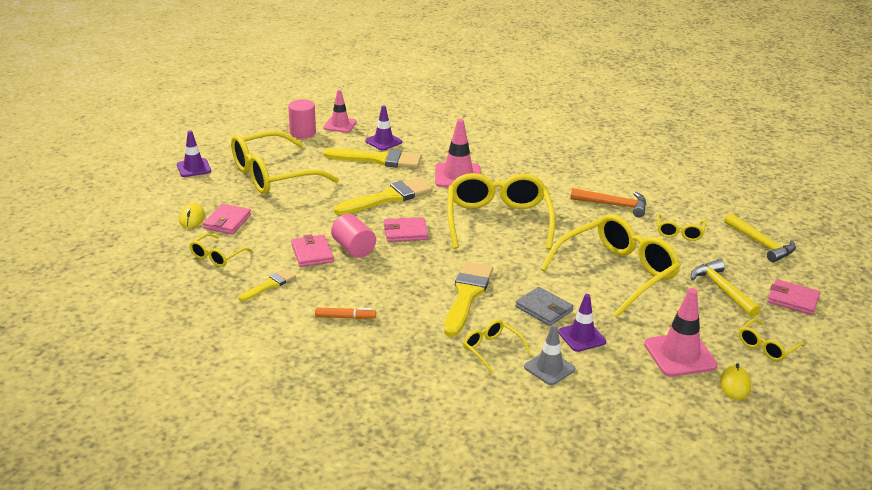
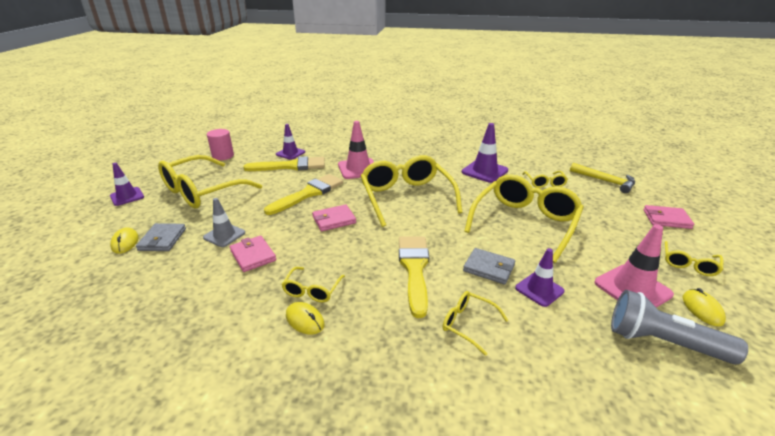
camera: 15 degrees left, 0 degrees up
yellow glasses [189,233,252,267] -> yellow glasses moved to [281,267,345,302]
pink wallet [203,204,251,234] -> grey wallet [136,223,186,251]
yellow brush [239,269,296,301] -> none
orange marker [315,307,376,319] -> yellow mouse [286,302,325,335]
pink traffic cone [324,90,357,133] -> none
pink cylinder [331,214,376,258] -> none
grey traffic cone [524,324,575,385] -> grey traffic cone moved to [203,198,245,247]
orange hammer [570,188,646,217] -> purple traffic cone [462,123,508,183]
yellow hammer [691,259,761,317] -> none
none -> grey flashlight [611,290,748,364]

